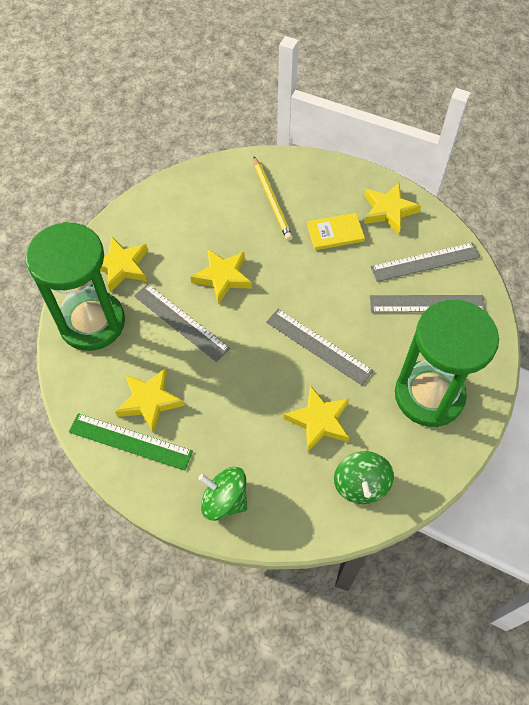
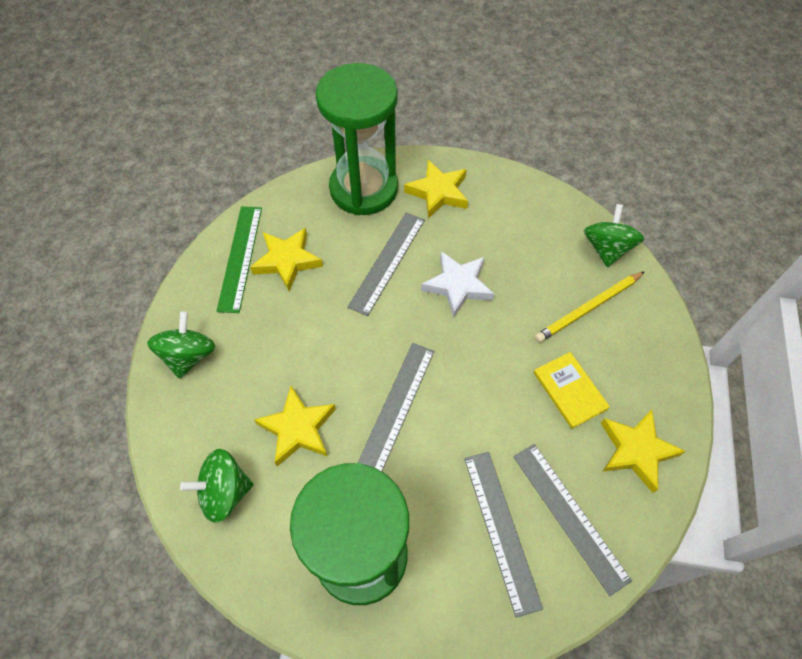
camera: 75 degrees right, 0 degrees up
yellow star [191,248,252,304] -> white star [421,251,494,318]
none -> green spinning top [584,204,644,267]

